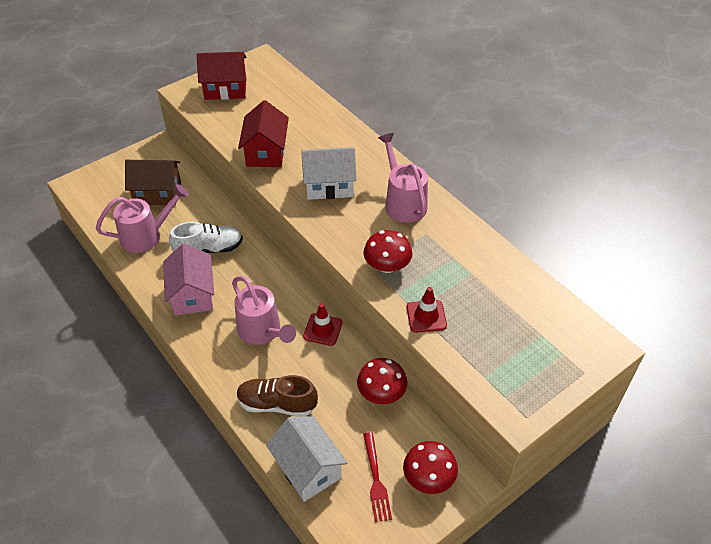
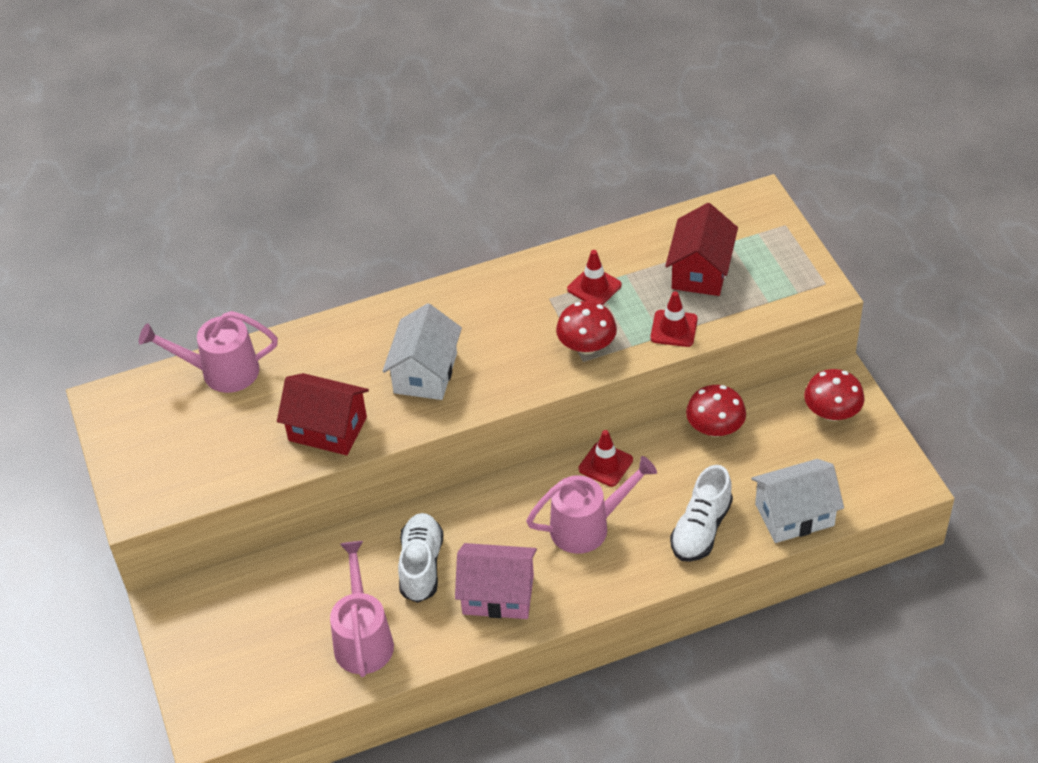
camera: 70 degrees left, 0 degrees up
brown house [125,160,181,205] -> none
red house [197,52,247,100] -> red house moved to [665,203,738,296]
brown shoe [237,375,318,417] -> white shoe [670,465,733,562]
red fork [363,432,392,522] -> none
pink watering can [378,133,428,223] -> pink watering can moved to [139,311,278,393]
none -> red traffic cone [567,250,622,305]

